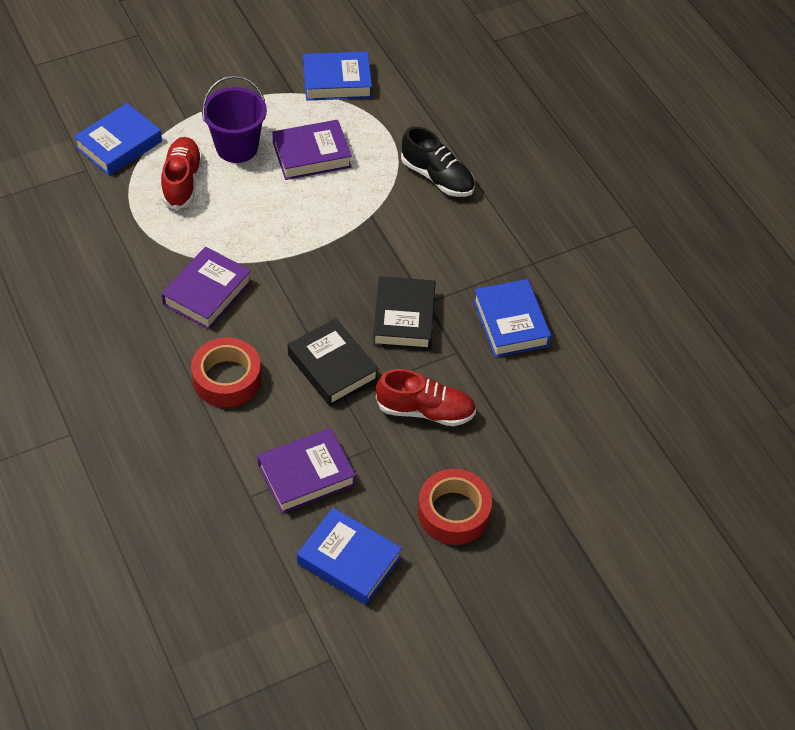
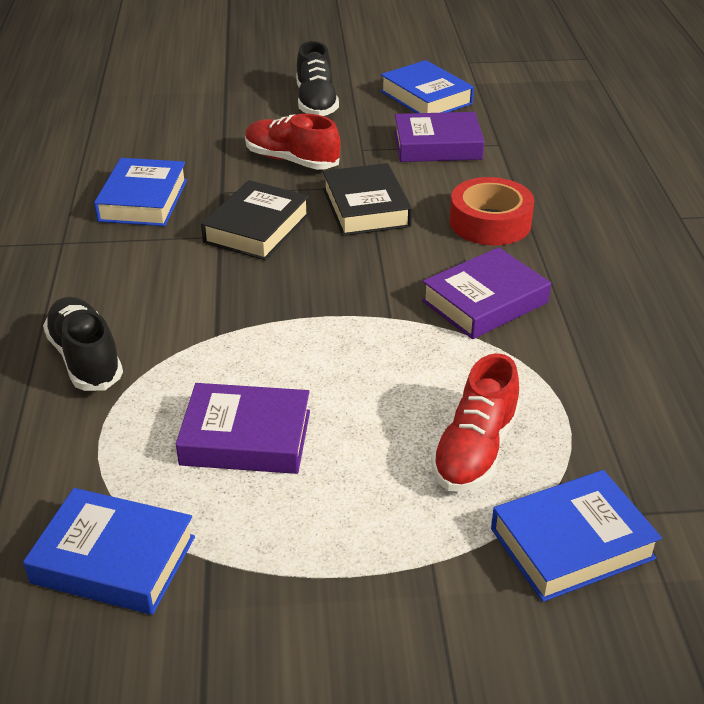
camera: 155 degrees left, 15 degrees down
purple bucket [202,75,267,163] -> none
red tape [418,469,492,545] -> black shoe [296,41,339,116]

